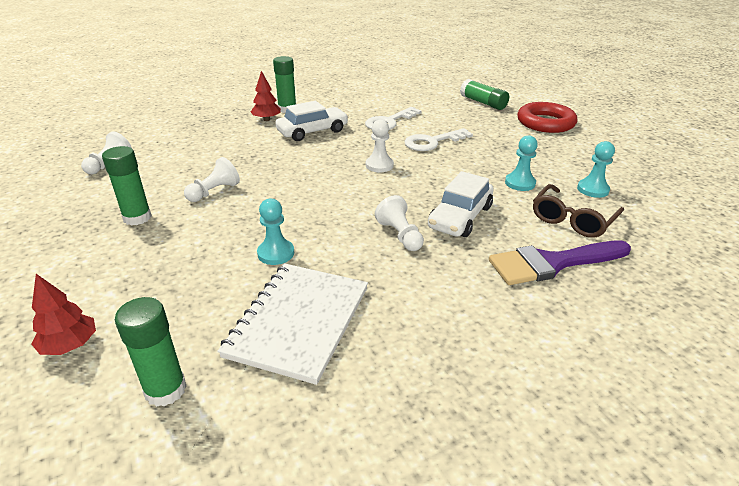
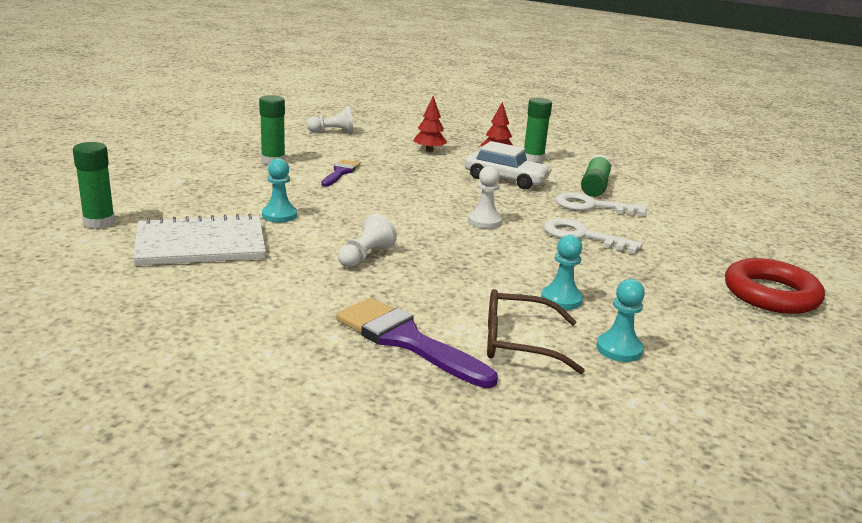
camera: 55 degrees right, 10 degrees down
red tree [31,274,96,355] -> red tree moved to [413,96,448,152]
white pawn [184,157,240,202] -> purple brush [321,160,360,186]
white car [428,171,494,237] -> none
green glue stick [460,79,509,110] -> green glue stick moved to [581,154,612,197]

